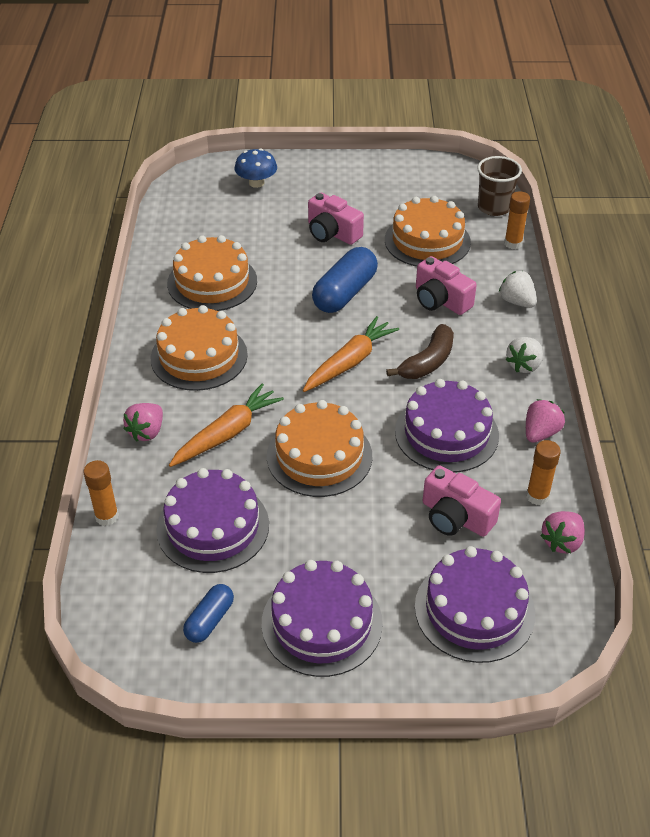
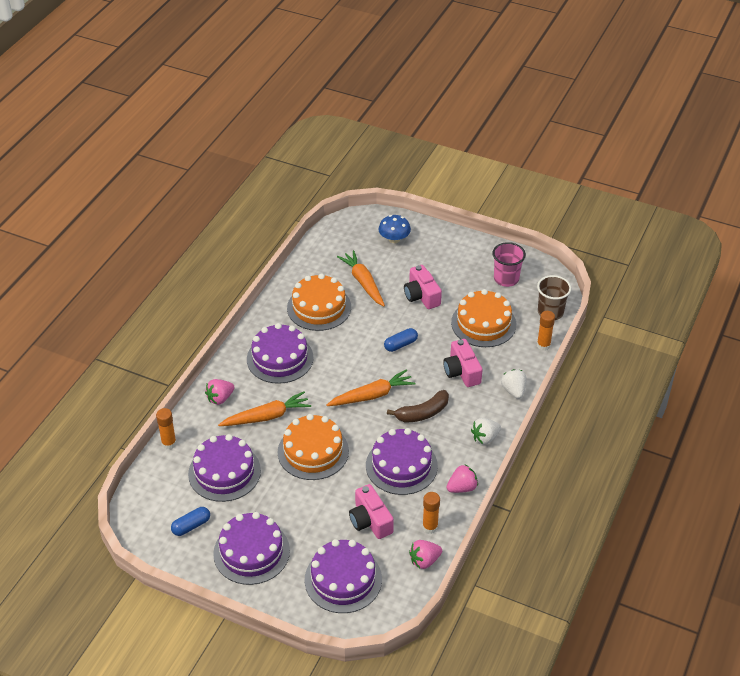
camera: 25 degrees right, 0 degrees up
orange cake [151,305,248,391] -> purple cake [247,323,314,384]
blue capsule [312,247,378,313] -> blue capsule [384,328,418,352], size x0.57
none -> orange carrot [337,250,385,306]
none -> pink cup [492,242,526,287]

